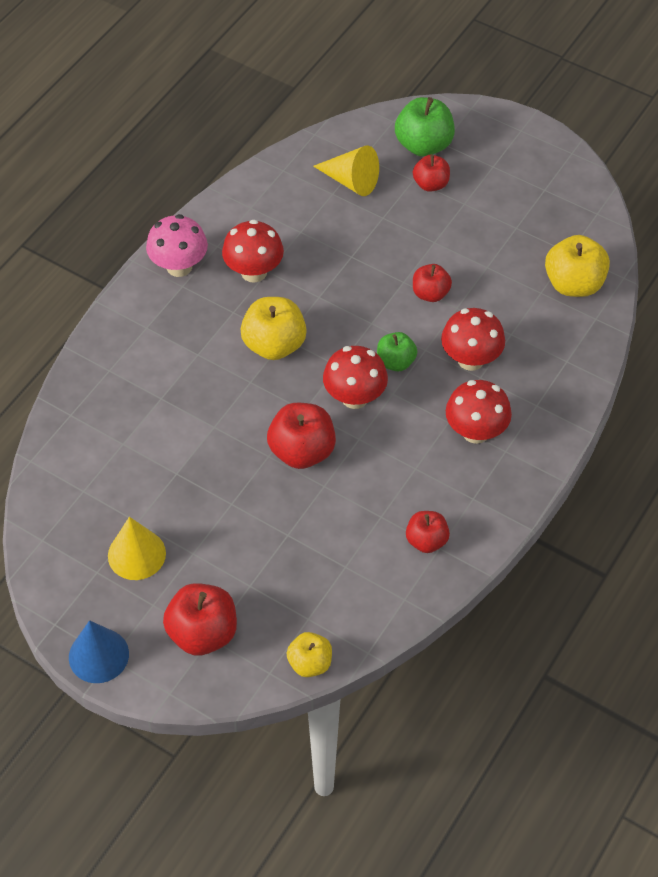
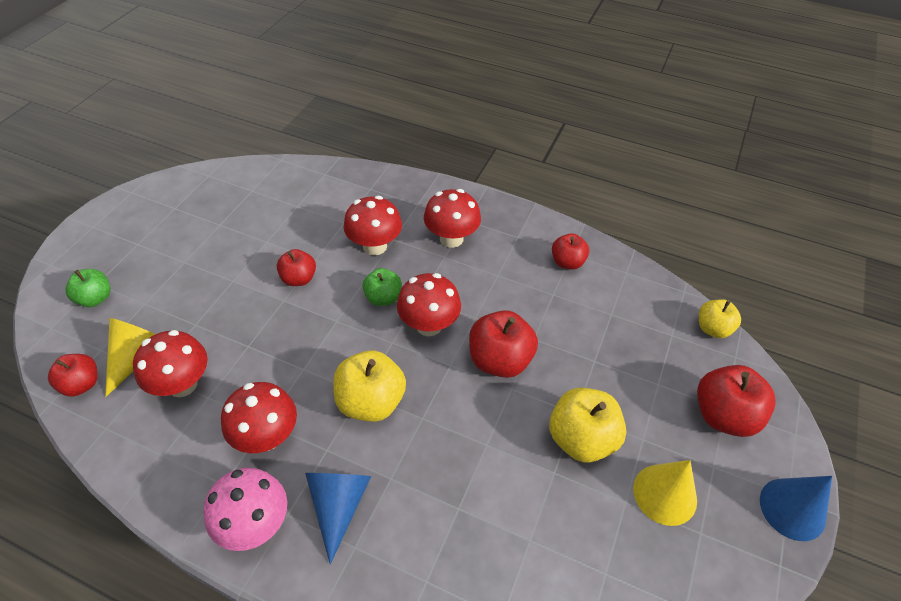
camera: 100 degrees left, 5 degrees down
green apple [395,97,455,157] -> green apple [66,269,111,307], size x0.62
red apple [413,155,450,192] -> red apple moved to [48,354,98,397]
yellow apple [545,235,610,297] -> yellow apple moved to [549,388,626,463]
none -> red mushroom [133,330,208,397]
none -> blue cone [305,473,371,564]

